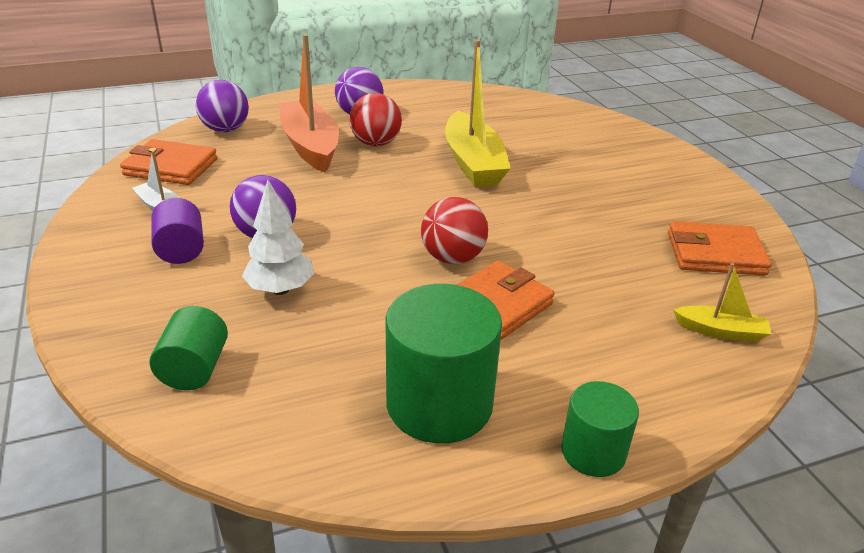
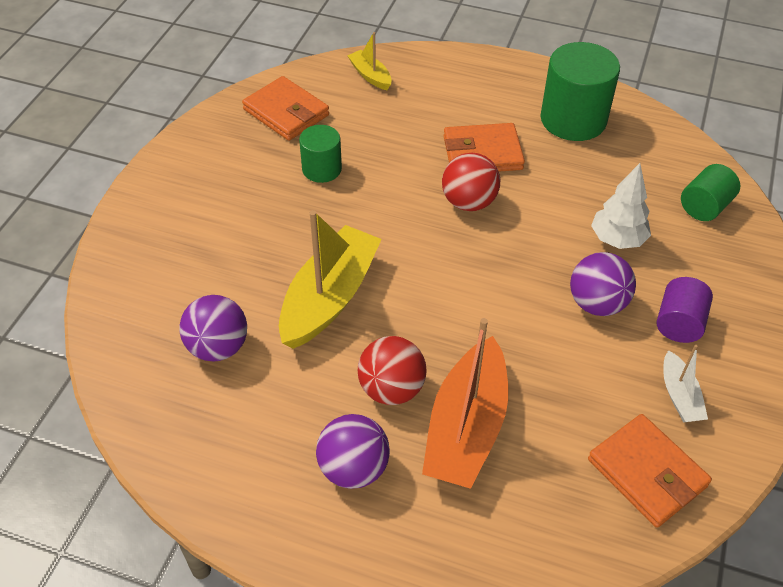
camera: 140 degrees left, 15 degrees up
purple ball [196,80,249,132] -> purple ball moved to [180,295,247,361]
green cylinder [561,381,639,477] -> green cylinder moved to [299,125,342,183]

